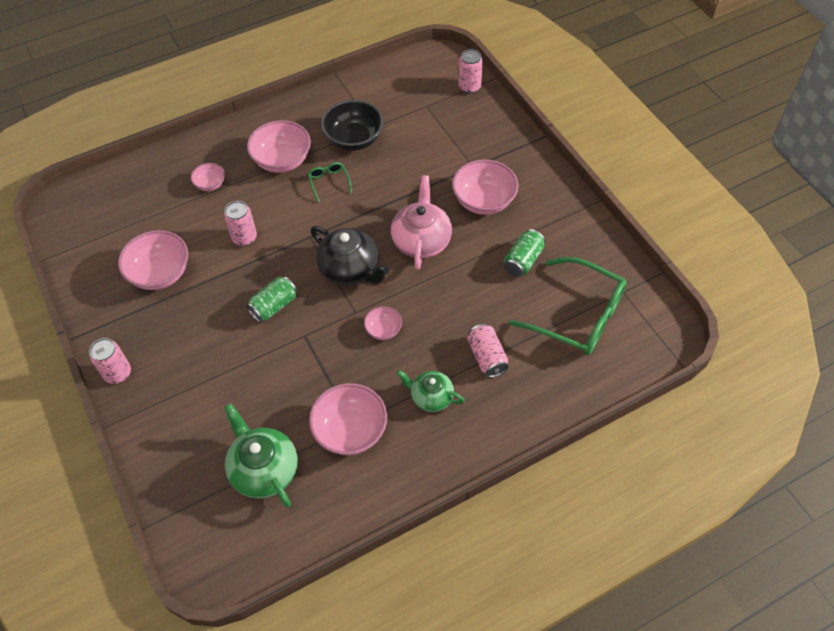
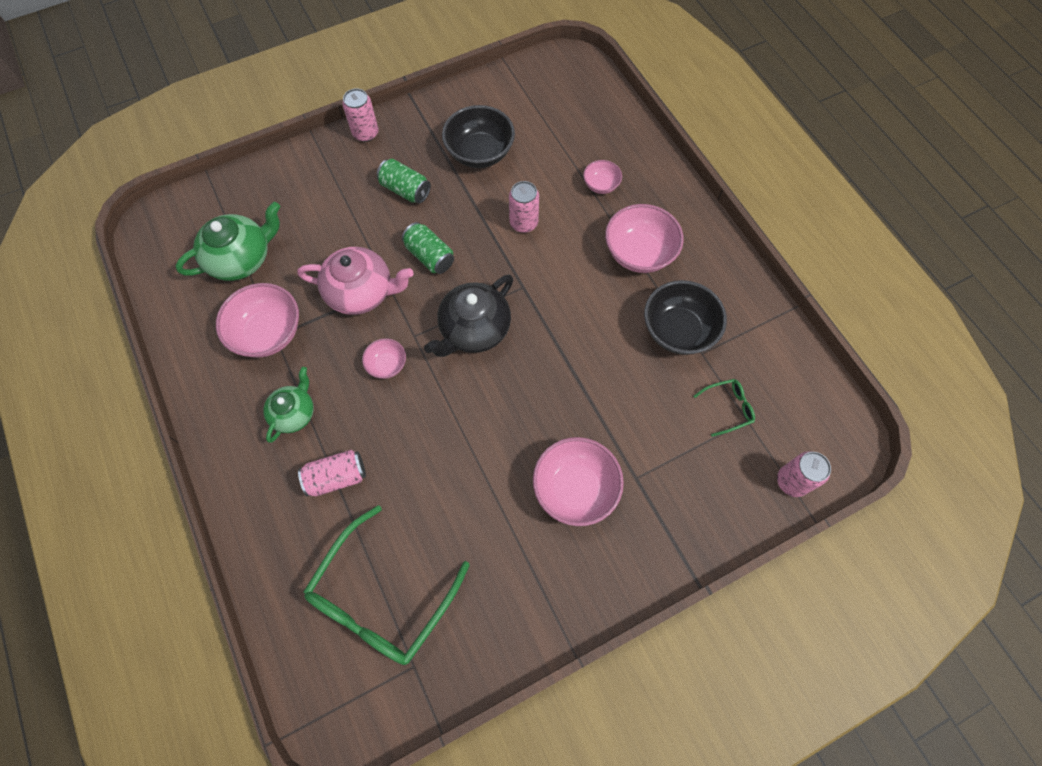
camera: 90 degrees right, 10 degrees up
pink bowl [118,230,188,290] -> black bowl [442,105,515,168]
green glasses [308,162,352,202] -> green glasses moved to [694,379,755,437]
pink teapot [391,175,452,270] -> pink teapot moved to [297,247,414,315]
green can [504,229,545,277] -> green can moved to [377,159,431,204]

